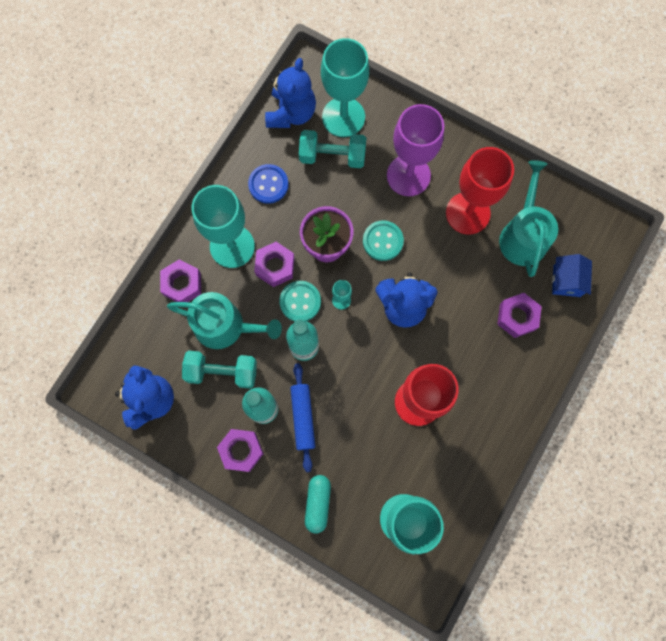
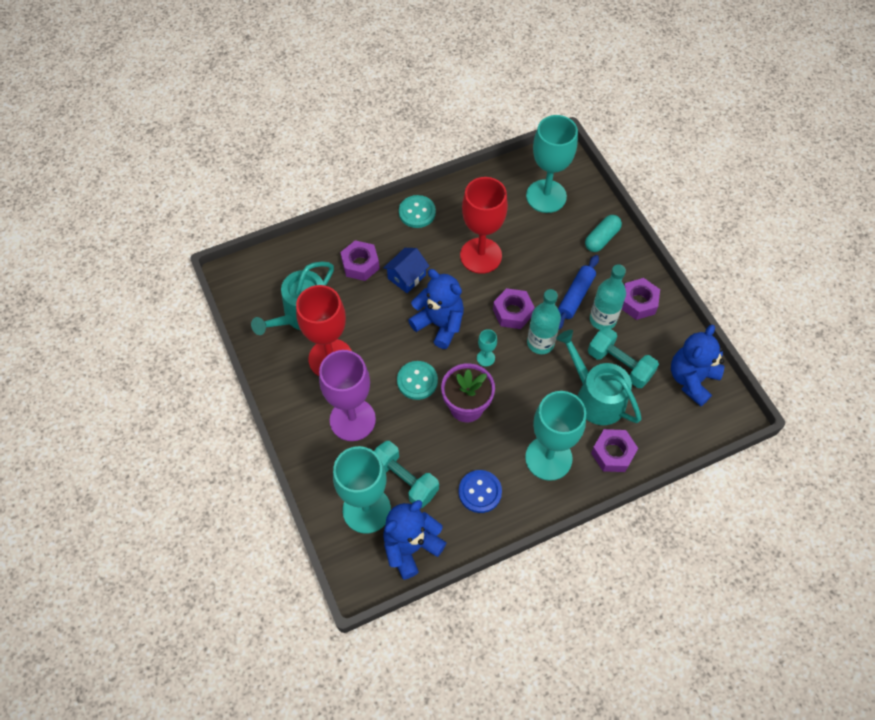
camera: 145 degrees left, 15 degrees down
purple nut [254,242,295,287] -> purple nut moved to [493,288,535,329]
turquoise button [279,281,321,321] -> turquoise button moved to [399,195,436,228]
blue house [552,254,592,297] -> blue house moved to [383,248,429,293]

